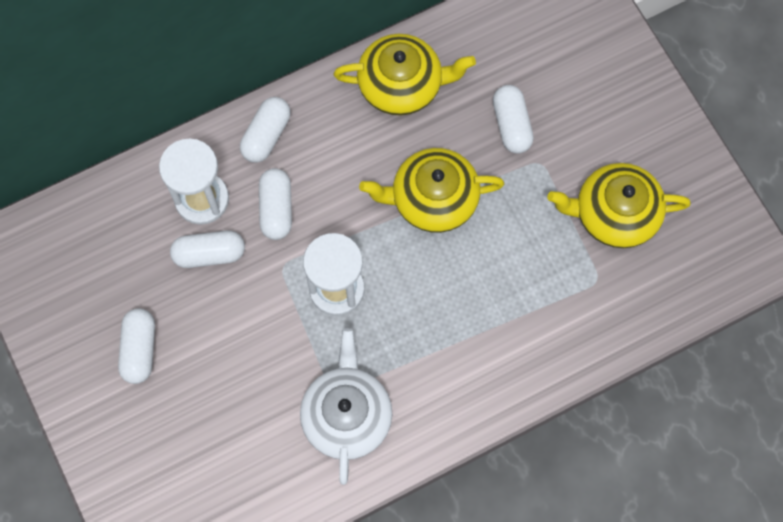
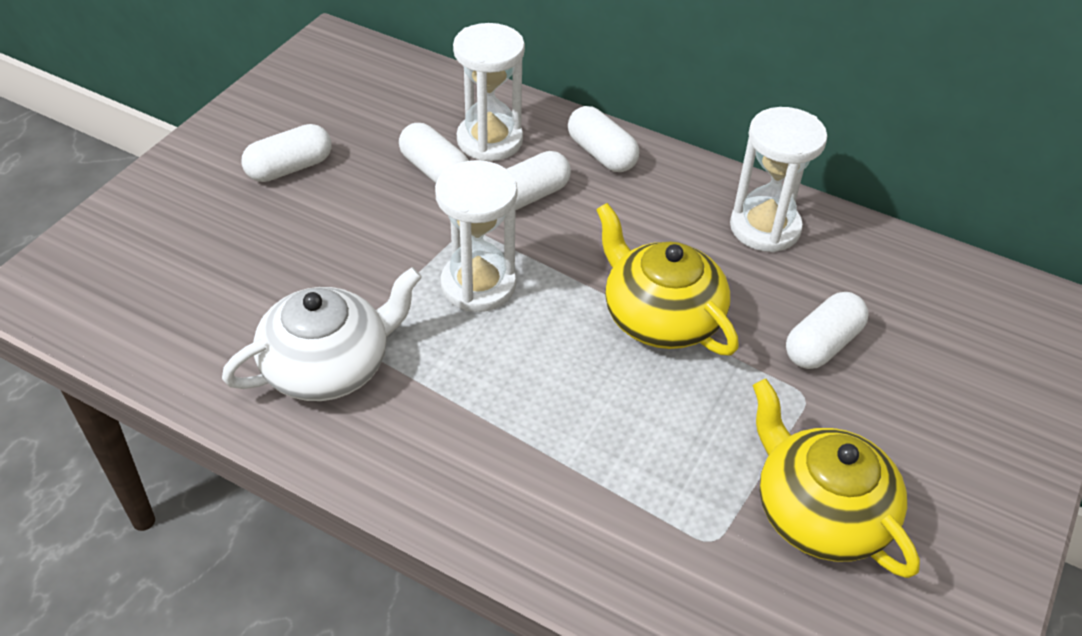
camera: 55 degrees right, 25 degrees down
white capsule [240,97,291,163] -> white capsule turned 60 degrees clockwise [568,106,639,172]
yellow teapot [334,34,476,116] -> white hourglass [730,107,827,252]

